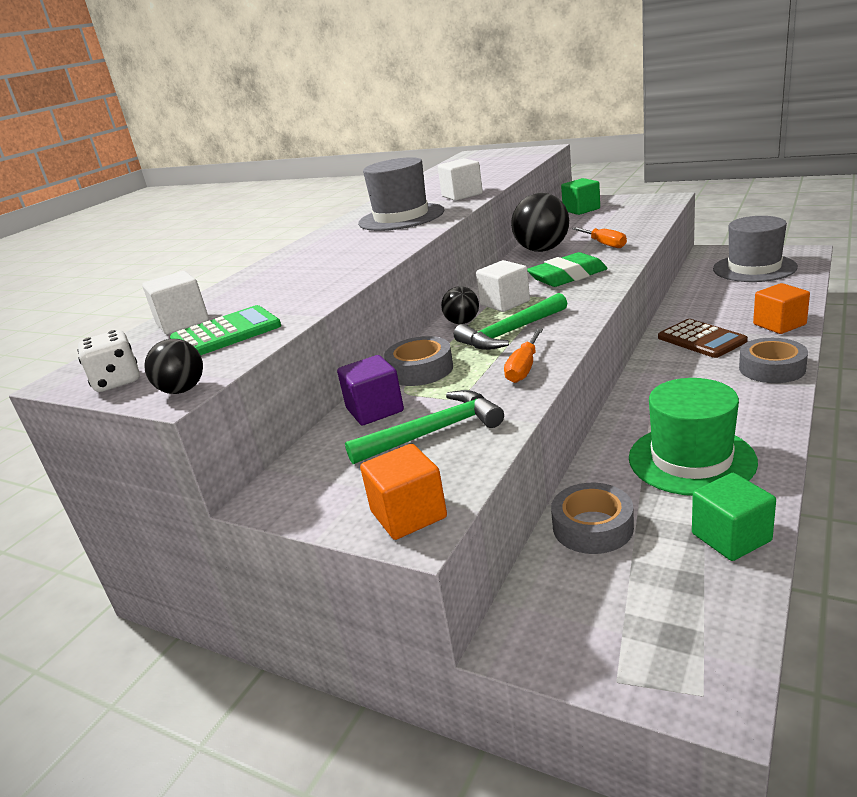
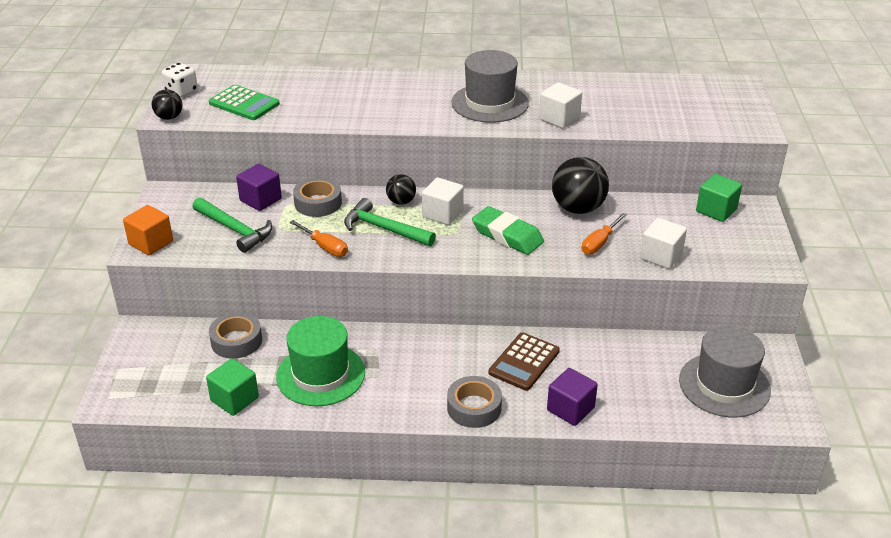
camera: 60 degrees right, 10 degrees up
white cube [142,271,209,334] -> white cube moved to [640,218,687,269]
orange screwdriver [504,328,543,383] -> orange screwdriver turned 135 degrees counterclockwise [290,220,348,257]
orange cube [753,283,810,334] -> purple cube [547,368,598,426]

